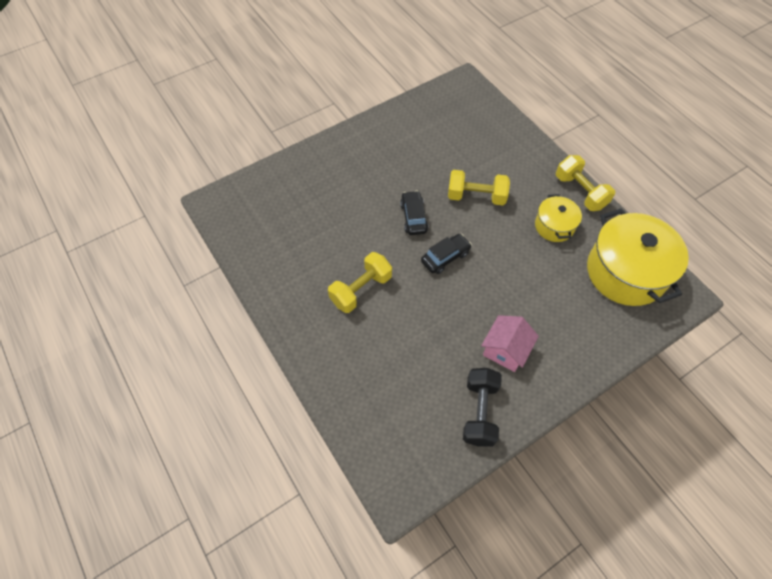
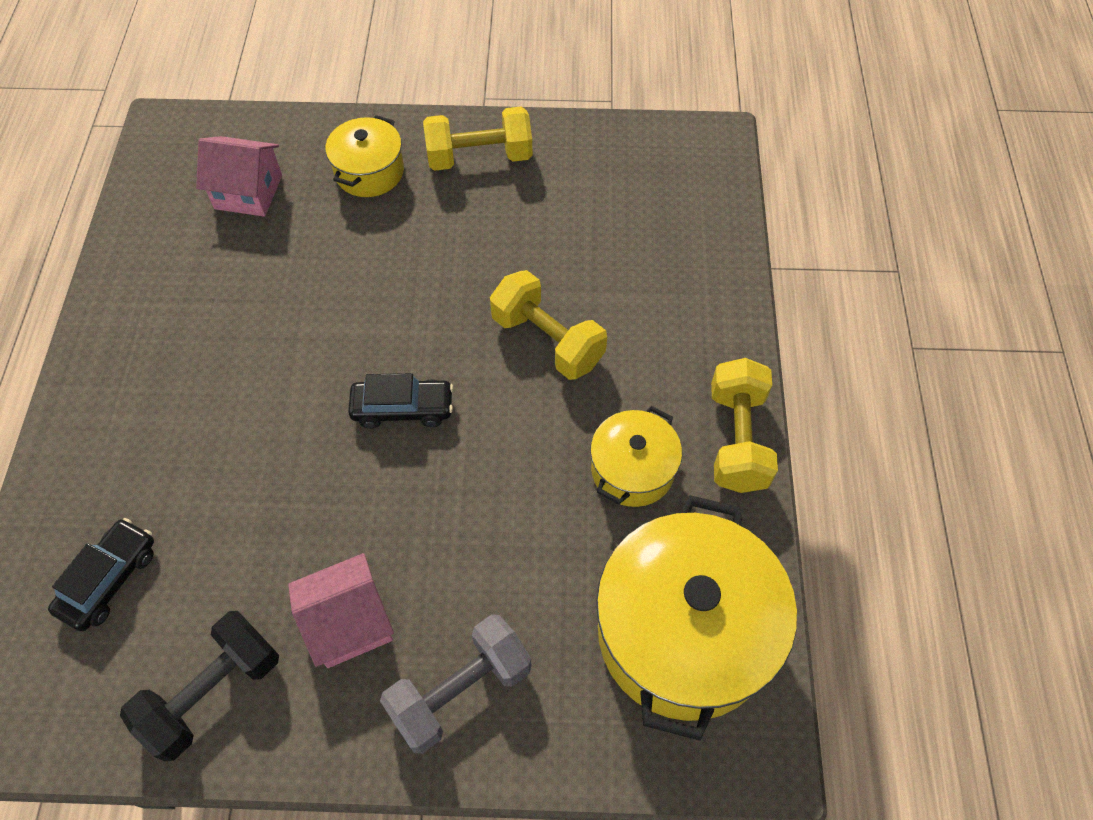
camera: 35 degrees right, 0 degrees up
yellow dumbbell [328,252,392,313] -> yellow dumbbell moved to [423,107,533,171]
black car [400,191,428,235] -> black car moved to [48,518,154,631]
none -> pink house [196,136,282,217]
none -> yellow pot [325,115,404,197]
none -> grey dumbbell [380,614,532,754]

